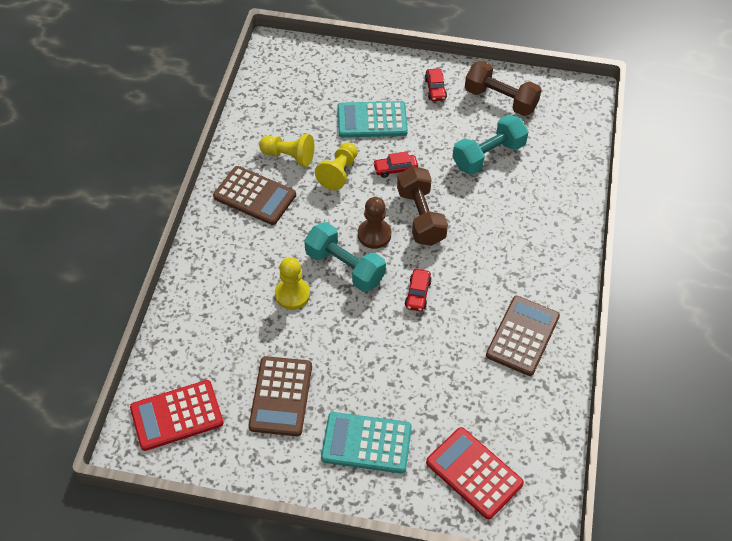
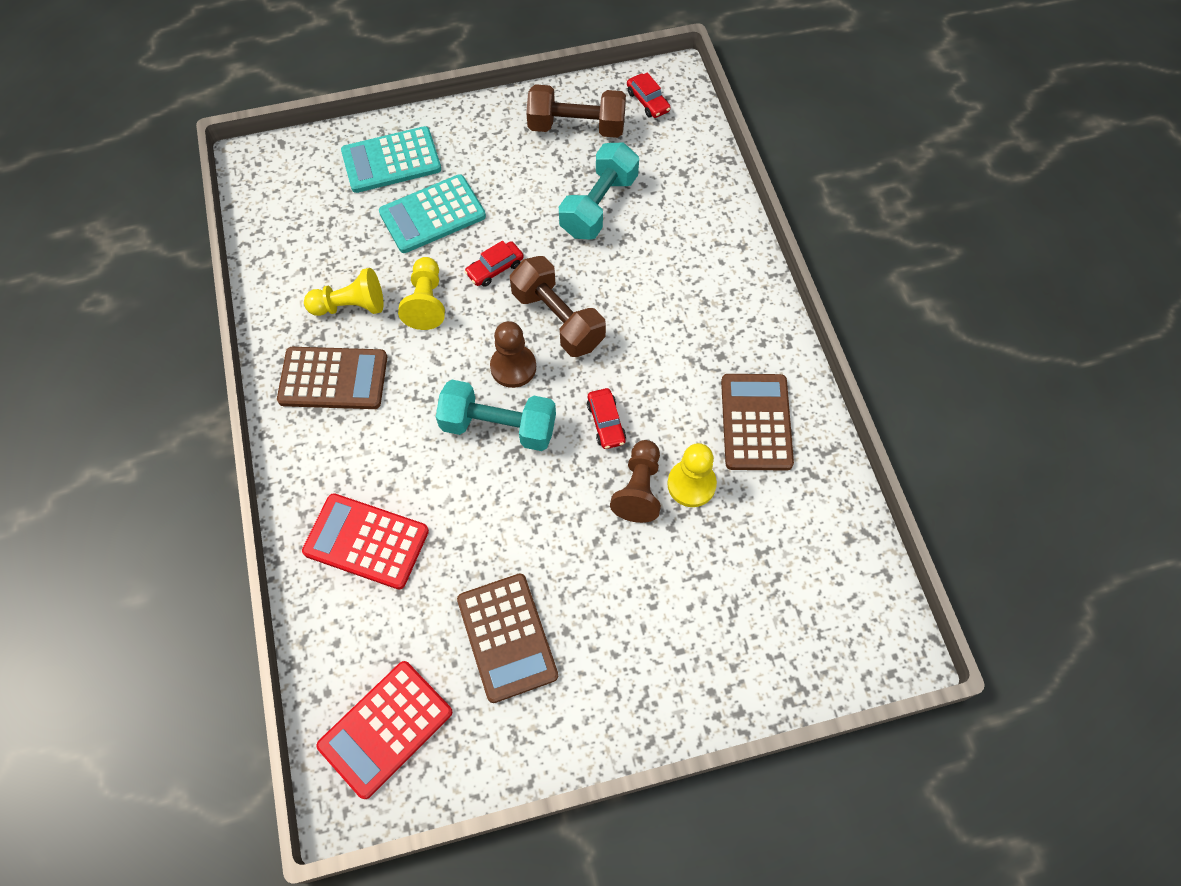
camera: 25 degrees left, 10 degrees up
yellow pawn [275,257,310,310] -> yellow pawn moved to [667,443,717,507]
turquoise calculator [321,412,412,473] -> turquoise calculator moved to [341,126,441,193]
red car [425,69,447,101] -> red car moved to [627,72,671,118]
red calculator [426,427,524,519] -> red calculator moved to [302,493,429,589]
none -> brown pawn [610,440,661,523]

